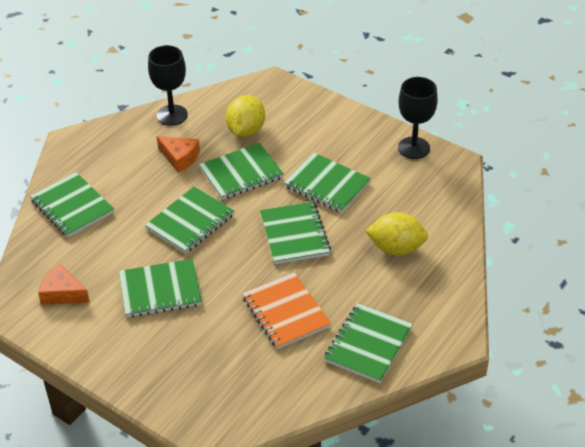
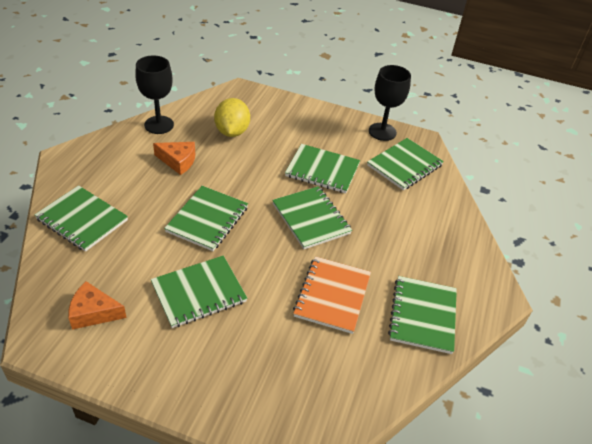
camera: 20 degrees left, 0 degrees up
green notebook [199,143,284,200] -> green notebook moved to [367,138,444,190]
orange notebook [242,272,331,349] -> orange notebook turned 60 degrees clockwise [293,256,371,334]
yellow lemon [365,212,428,256] -> none

